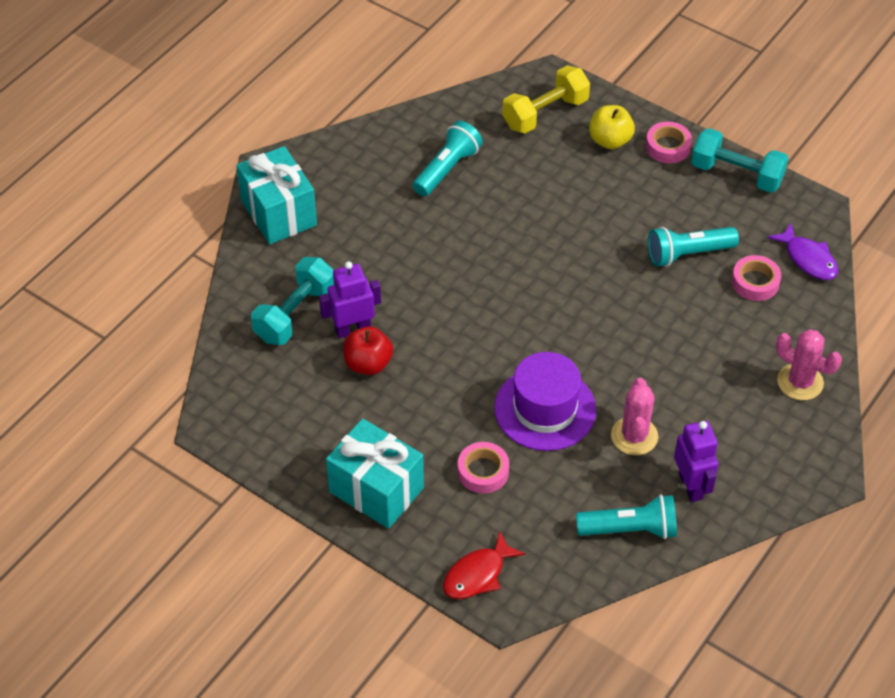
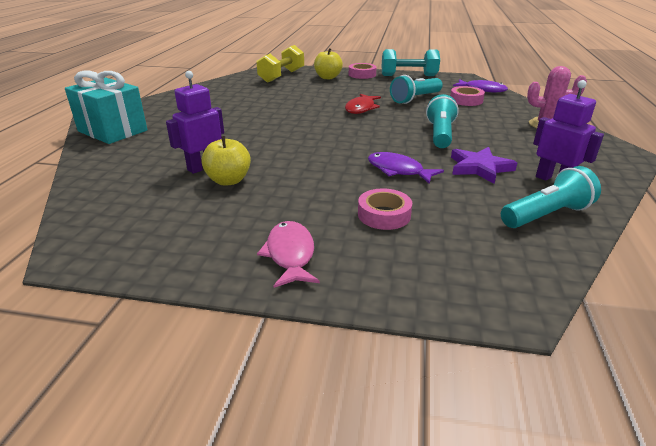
camera: 25 degrees left, 20 degrees down
turquoise dumbbell [251,257,334,345] -> none
turquoise gift [326,419,424,529] -> pink fish [257,221,320,288]
red apple [343,326,393,375] -> yellow apple [201,136,251,186]
turquoise flashlight [413,121,483,196] -> turquoise flashlight moved to [426,94,459,148]
red fish [443,531,525,599] -> red fish moved to [345,94,381,114]
purple hat [494,352,596,451] -> purple fish [368,152,444,184]
pink cactus [611,378,658,455] -> purple star [451,147,517,184]

